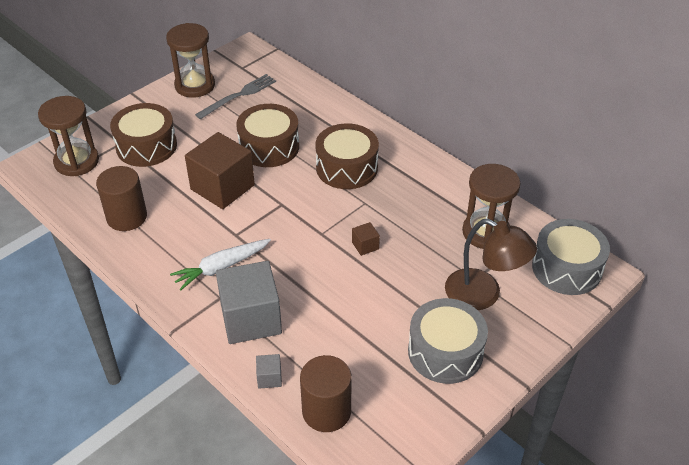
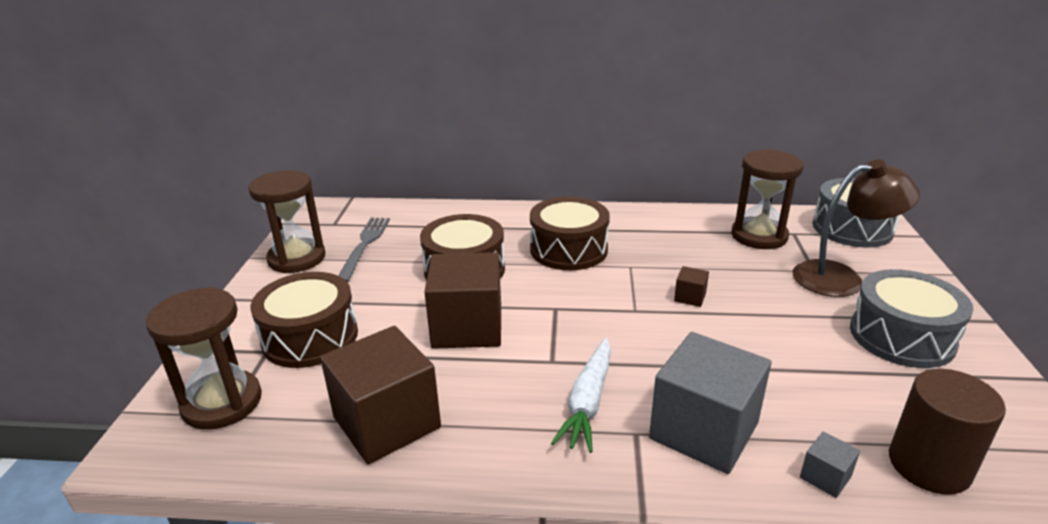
camera: 40 degrees left, 15 degrees down
brown cylinder [96,166,147,231] -> brown cube [320,326,441,464]

